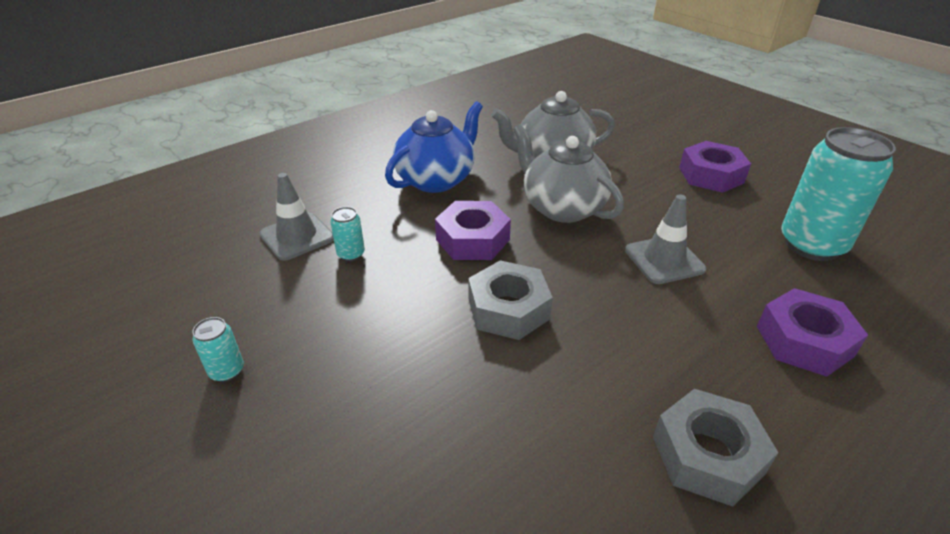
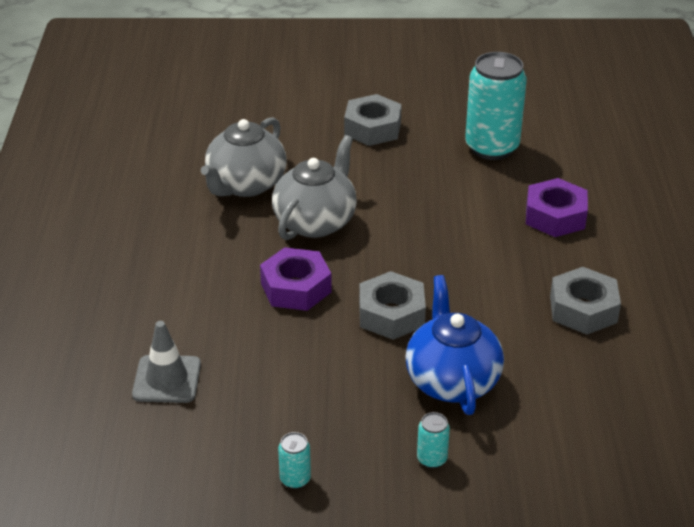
camera: 50 degrees left, 0 degrees up
turquoise can [330,207,365,262] -> turquoise can moved to [417,412,450,469]
blue teapot [385,101,483,193] -> blue teapot moved to [405,275,504,415]
grey teapot [513,124,624,223] -> grey teapot turned 120 degrees clockwise [272,135,357,240]
grey traffic cone [625,194,706,284] -> none
purple nut [679,141,751,193] -> grey nut [344,94,402,146]

